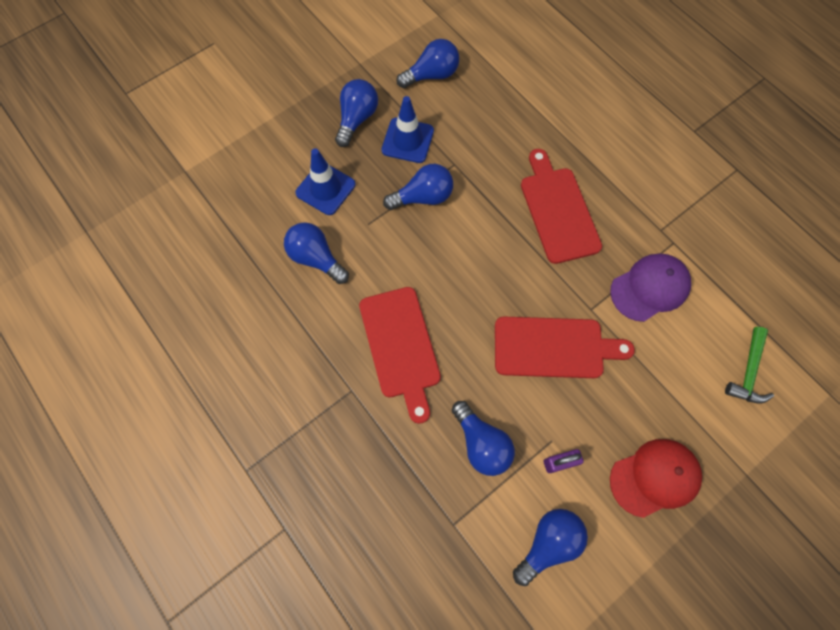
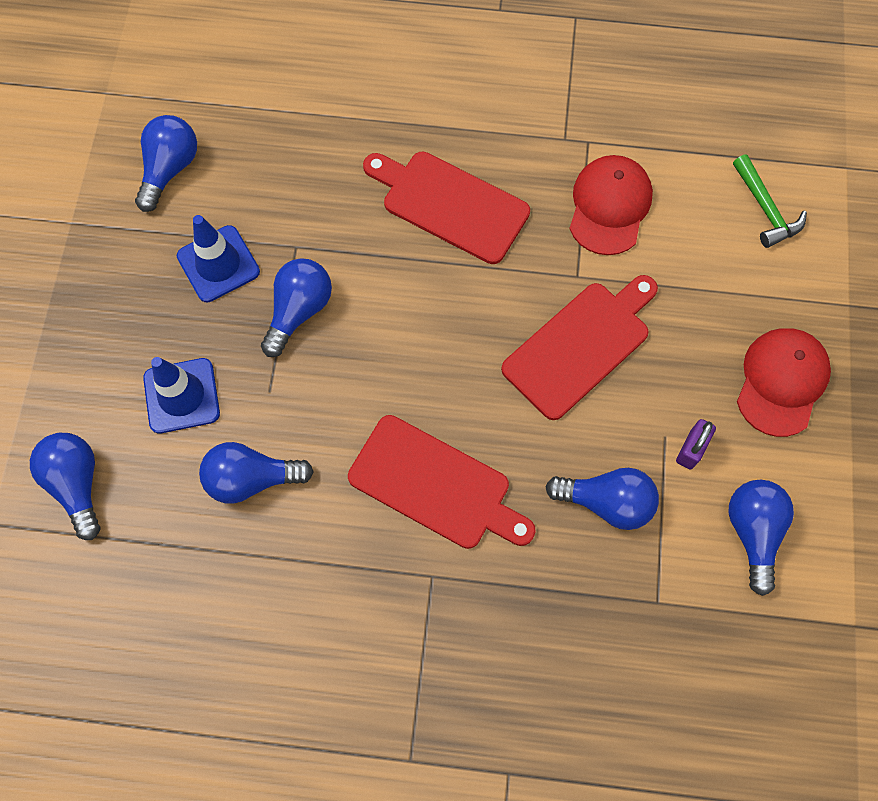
camera: 45 degrees left, 0 degrees up
blue light bulb [335,79,378,147] -> blue light bulb moved to [30,433,100,540]
purple cap [610,253,691,322] -> red cap [569,155,653,255]

